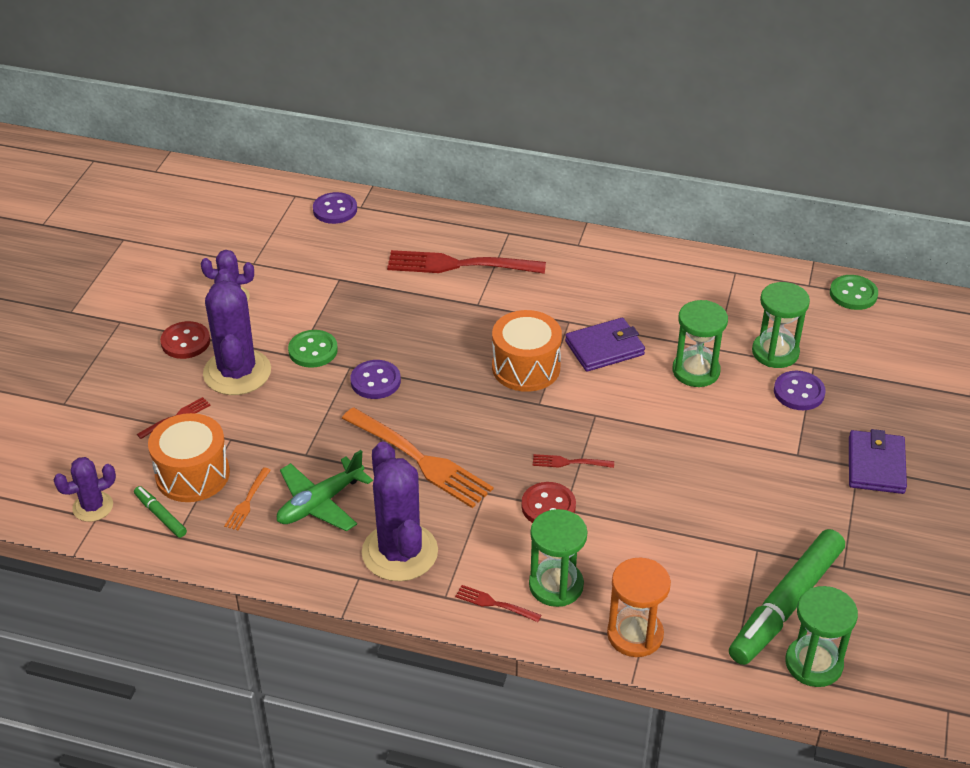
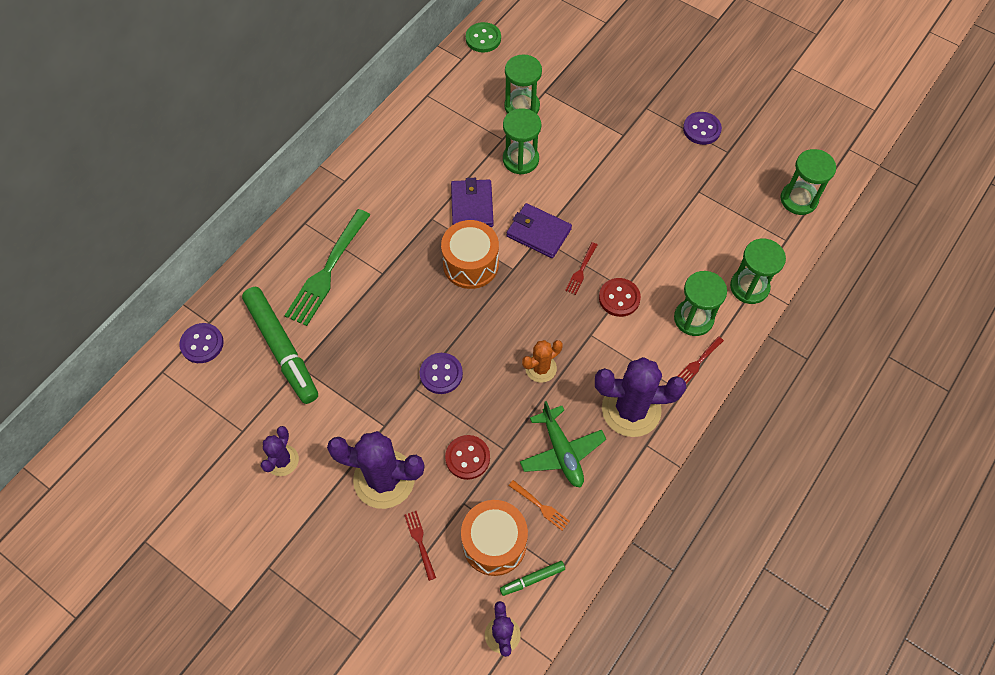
camera: 70 degrees left, 20 degrees up
red button [160,321,210,359] -> red button moved to [445,435,490,480]
green button [288,330,338,368] -> none
orange fork [342,407,493,508] -> orange cactus [522,340,563,383]
red fork [387,250,546,274] -> green fork [284,209,370,326]
orange hourglass [607,558,671,657] -> green hourglass [730,239,786,304]
green marker [729,529,845,665] -> green marker moved to [242,287,318,404]
purple button [774,371,826,410] -> purple button moved to [683,112,722,145]
purple wallet [849,429,907,494] -> purple wallet moved to [507,203,572,258]

